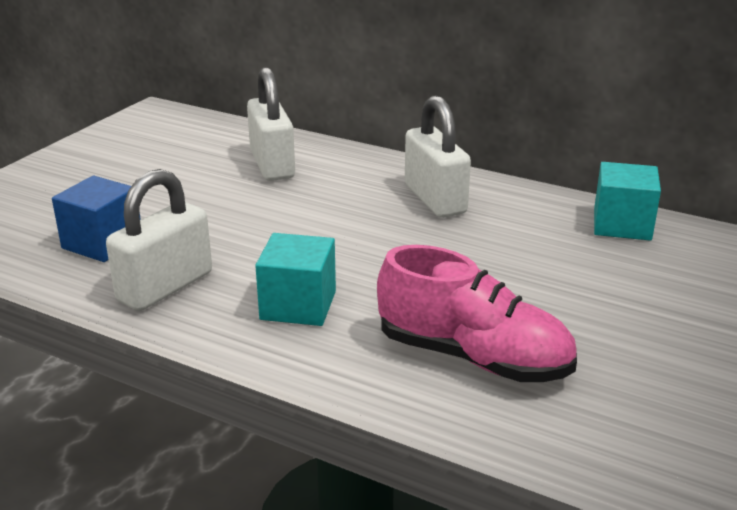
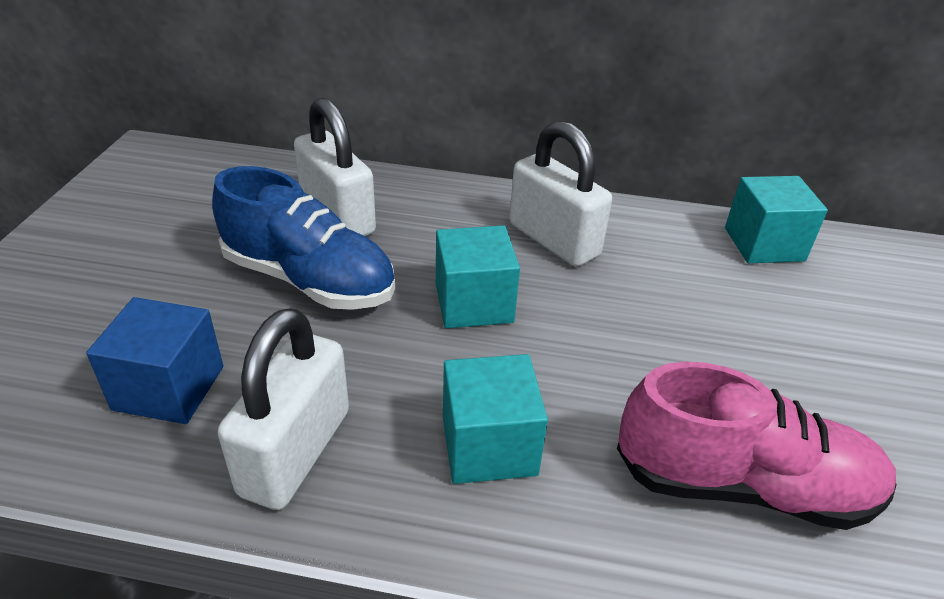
camera: 20 degrees left, 10 degrees up
none -> blue shoe [212,166,395,310]
none -> turquoise cube [436,225,520,328]

